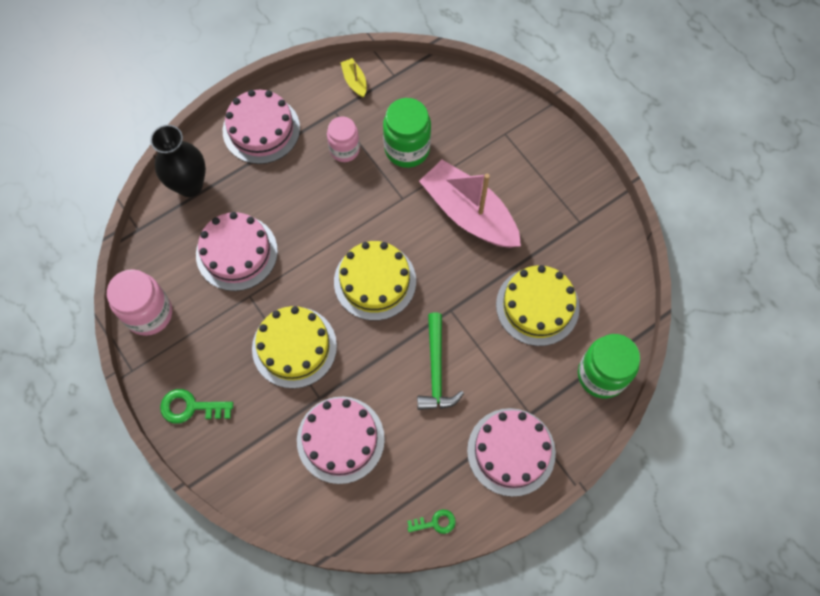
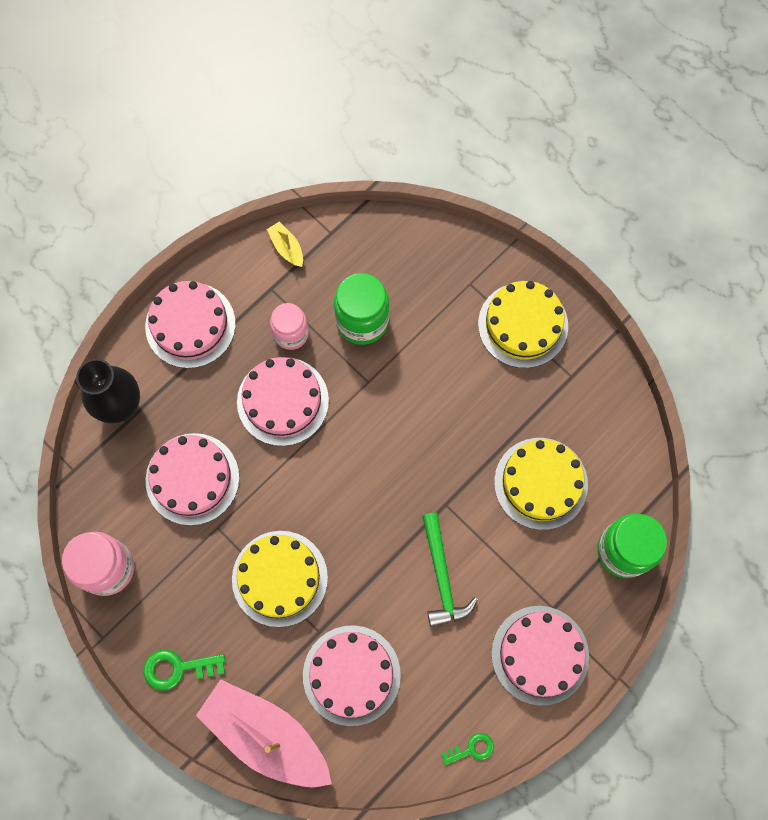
camera: 10 degrees left, 5 degrees up
yellow cake [334,241,416,321] -> yellow cake moved to [478,281,568,368]
pink boat [419,160,521,248] -> pink boat moved to [196,679,332,787]
none -> pink cake [237,357,329,446]

